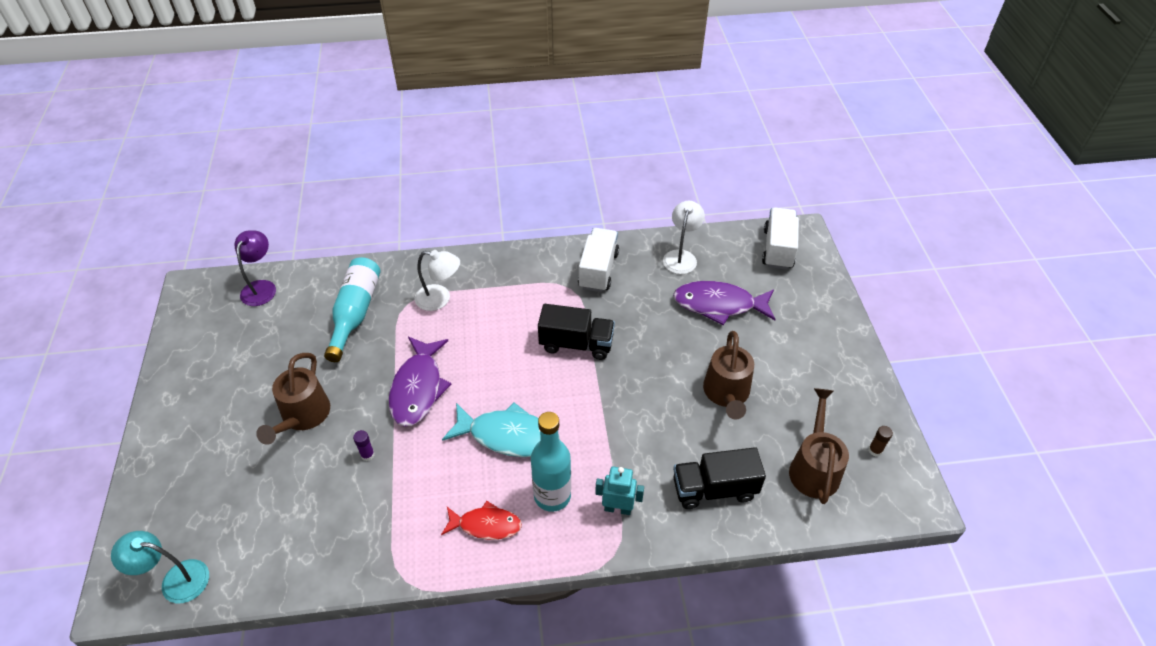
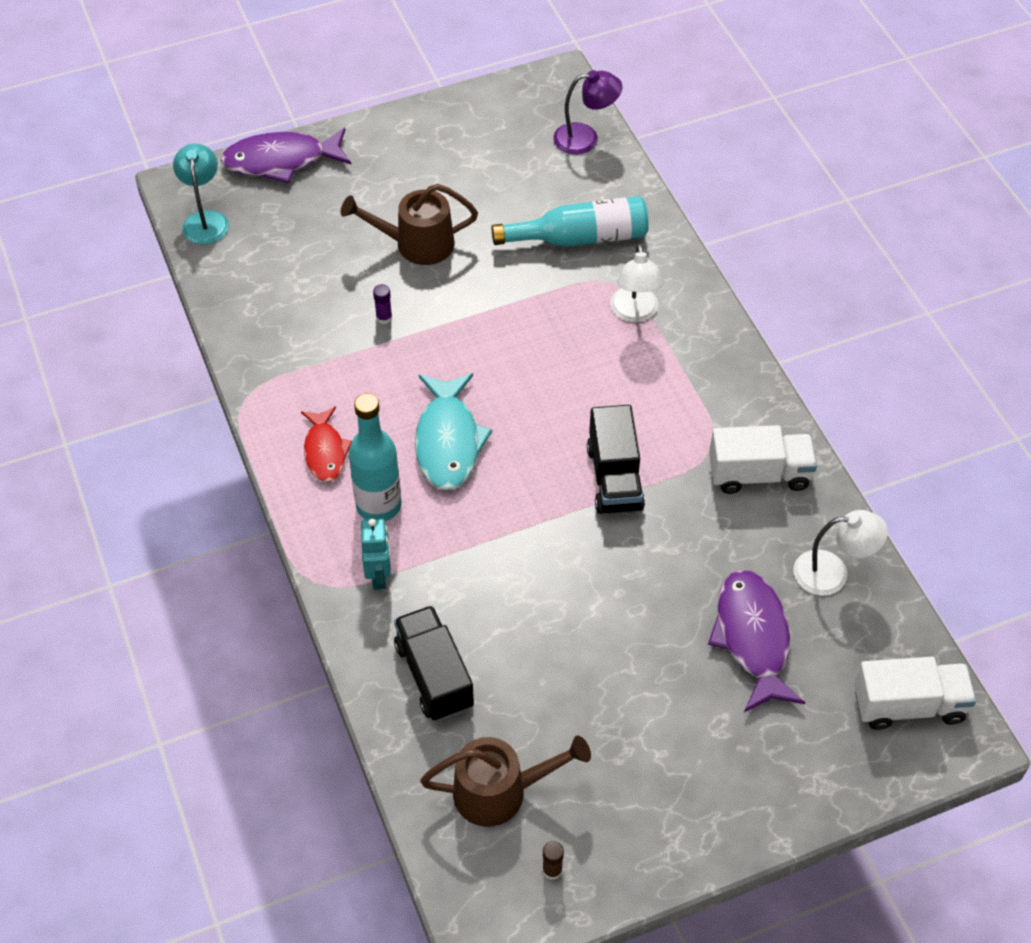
camera: 75 degrees right, 5 degrees up
purple fish [389,337,451,427] -> purple fish moved to [221,128,351,183]
brown watering can [703,331,754,420] -> none

